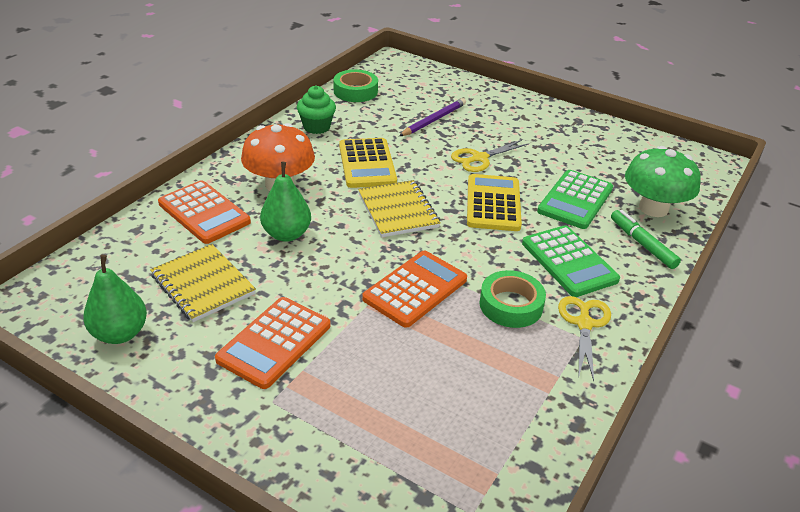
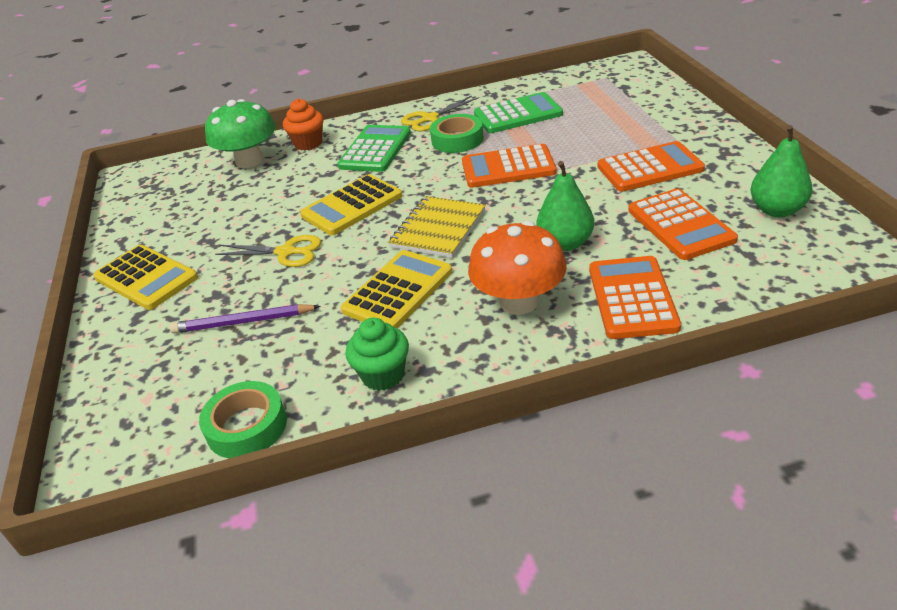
camera: 130 degrees left, 0 degrees up
yellow notebook [150,244,256,322] -> orange calculator [628,188,738,260]
green calculator [537,170,613,229] -> green calculator moved to [474,92,563,133]
green marker [611,210,681,269] -> orange cupcake [283,99,324,150]
none -> yellow calculator [93,245,198,310]

